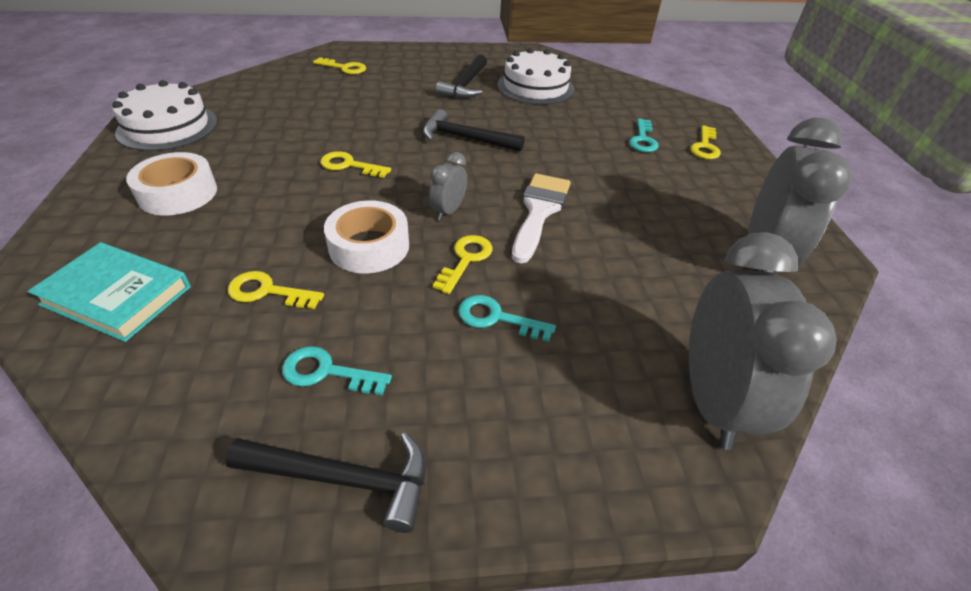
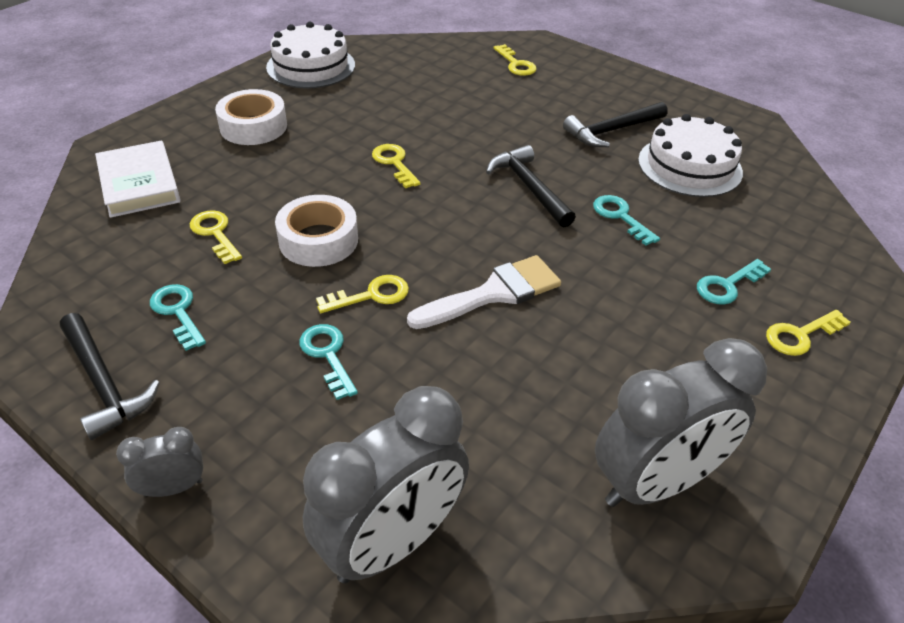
camera: 45 degrees right, 0 degrees up
turquoise book [28,242,191,342] -> white book [95,140,181,218]
grey clock [429,152,467,220] -> grey clock moved to [116,427,203,497]
none -> turquoise key [593,195,660,246]

